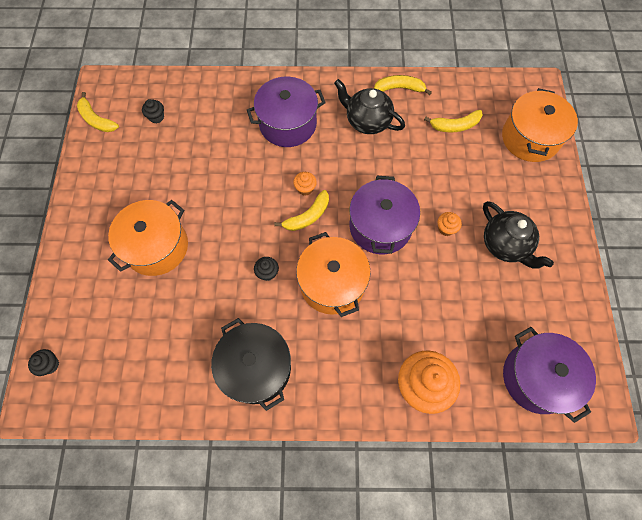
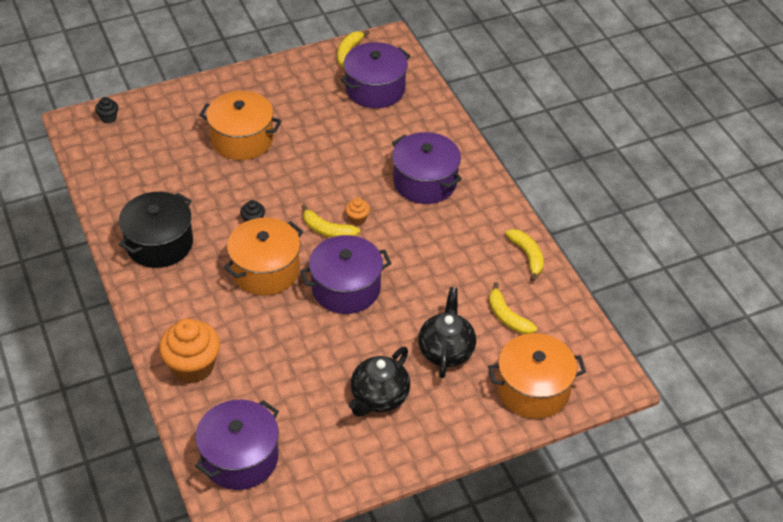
camera: 65 degrees right, 20 degrees down
black cupcake [142,99,164,123] -> purple pot [340,42,410,108]
black teapot [334,79,405,134] -> black teapot moved to [418,287,476,378]
orange cupcake [438,212,462,236] -> none

